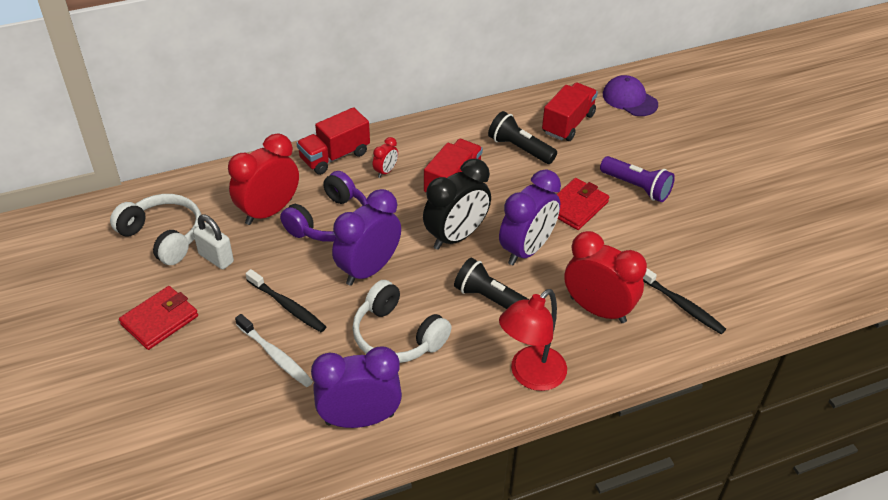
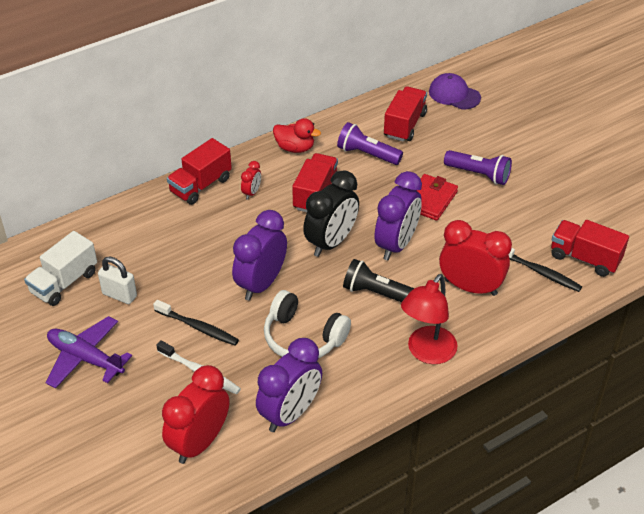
camera: 10 degrees left, 0 degrees up
white headphones [110,194,201,265] -> white truck [24,231,97,306]
red wallet [119,286,198,350] -> purple plane [45,316,132,389]
red clock [228,134,299,225] -> red clock moved to [162,365,229,464]
purple headphones [280,171,368,242] -> none
purple clock [311,347,402,428] -> purple clock turned 150 degrees clockwise [256,338,322,432]
black flashlight [488,111,557,164] -> purple flashlight [337,122,403,165]
none -> red duck [273,118,321,153]
none -> red truck [551,220,629,277]

